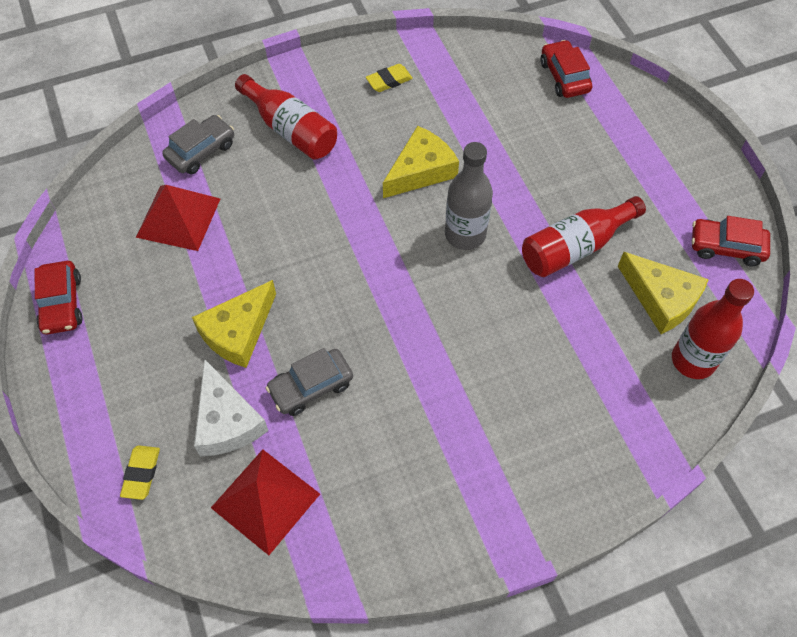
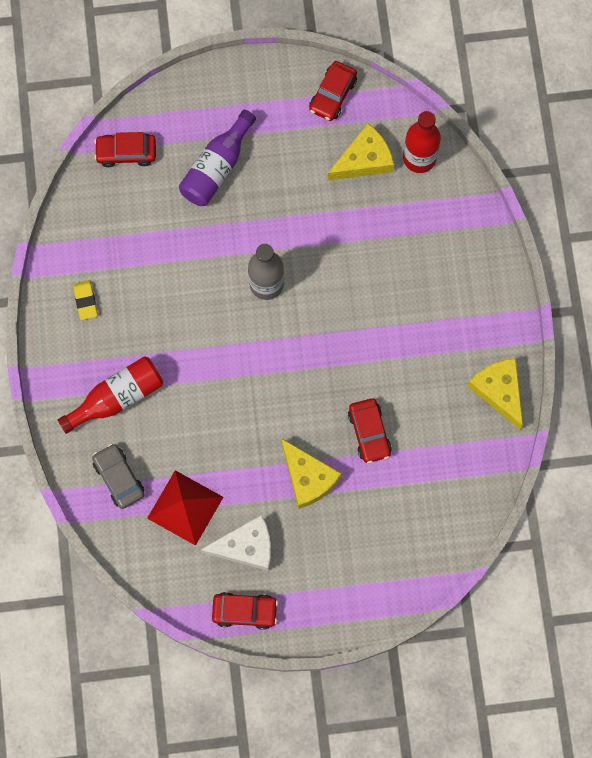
camera: 75 degrees left, 15 degrees up
yellow eraser [120,445,160,500] -> none
white cheese [194,359,268,456] -> white cheese moved to [200,515,271,571]
red pyramid [211,449,320,555] -> none
grey car [266,348,353,416] -> red car [348,399,392,463]
yellow cheese [383,126,459,198] -> yellow cheese moved to [467,358,523,430]
red bottle [522,196,646,277] -> none
none -> purple bottle [179,110,256,206]

